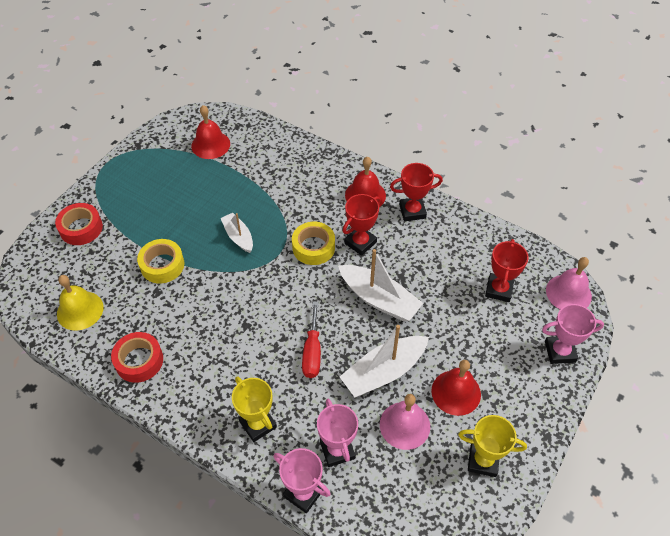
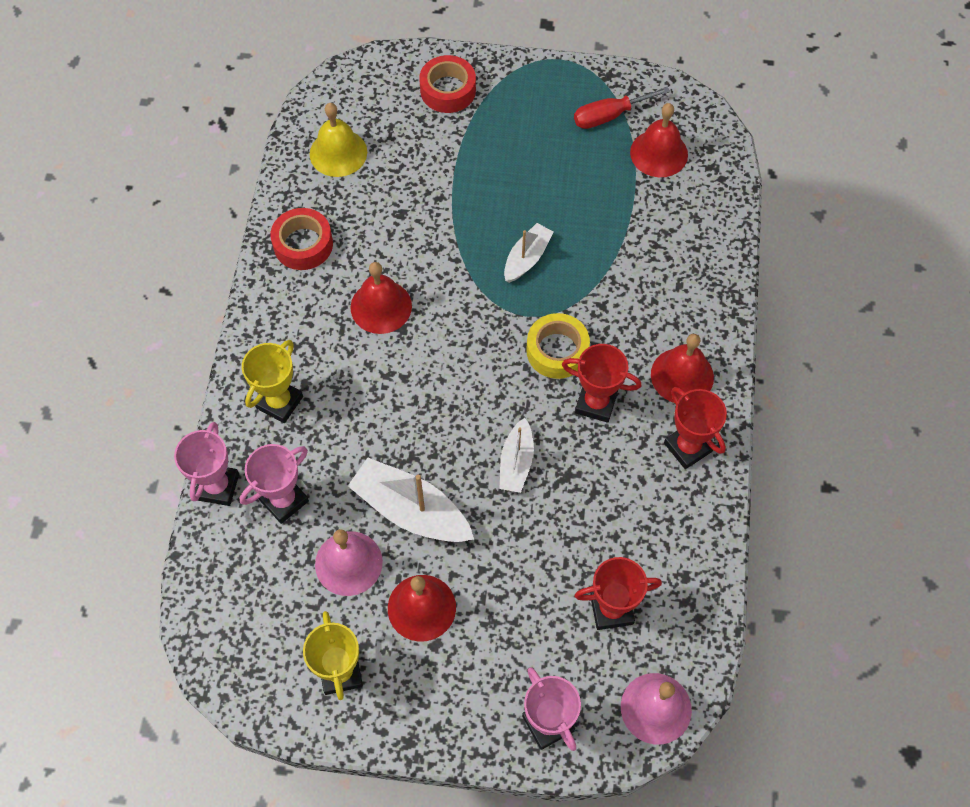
camera: 65 degrees right, 10 degrees up
yellow tape [137,239,184,283] -> none
red screwdriver [302,301,321,378] -> red screwdriver moved to [574,87,670,129]
white boat [338,249,423,321] -> white boat [500,418,534,493], size x0.60
none -> red bell [351,262,412,334]

